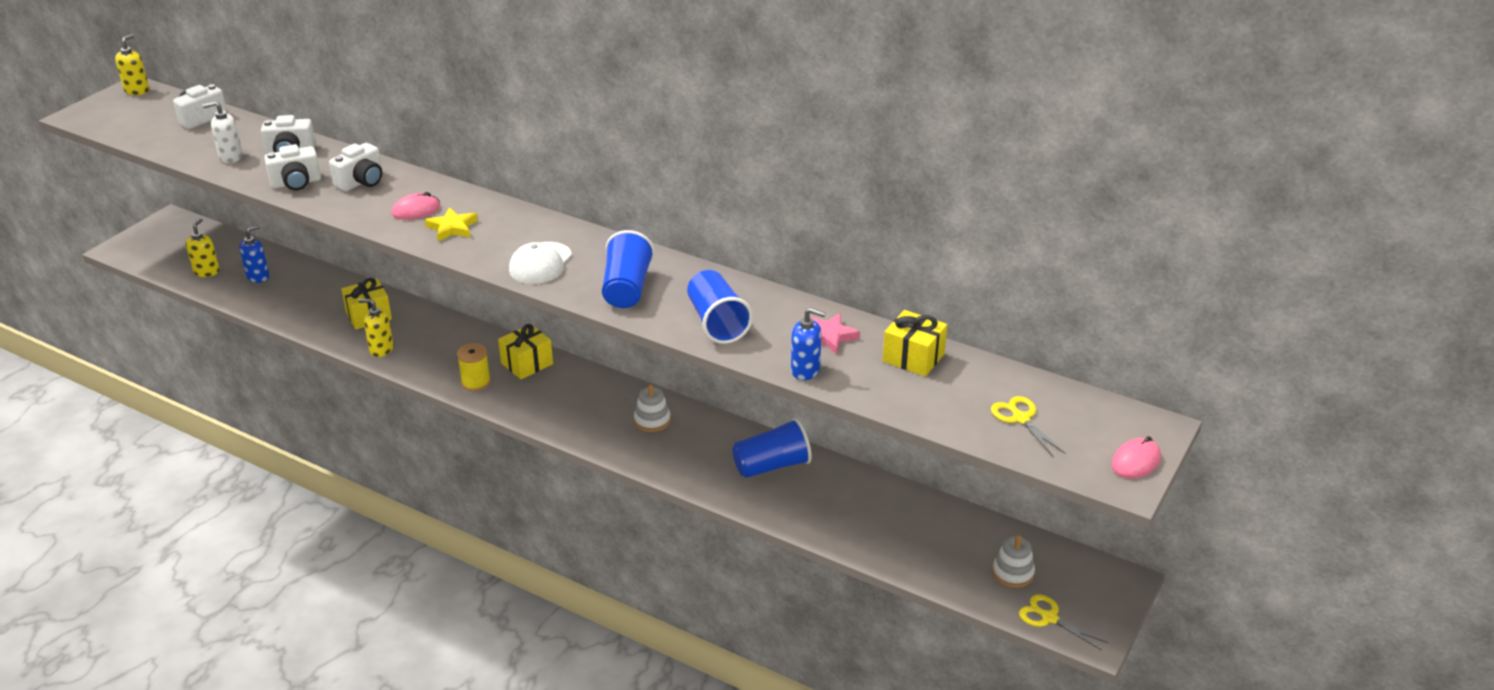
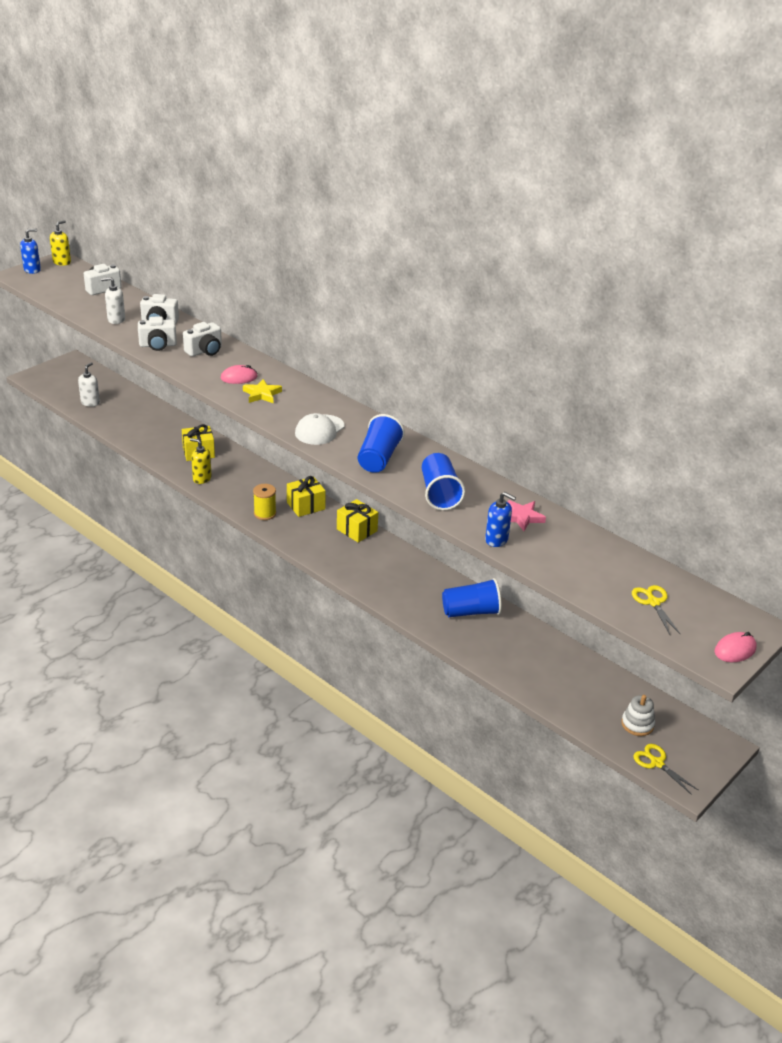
camera: 10 degrees right, 0 degrees up
yellow soap dispenser [186,218,220,277] -> white soap dispenser [78,362,100,407]
blue soap dispenser [239,225,269,283] -> blue soap dispenser moved to [20,229,41,274]
white stacking toy [634,384,671,432] -> none
yellow gift [882,310,947,376] -> yellow gift moved to [337,499,378,543]

